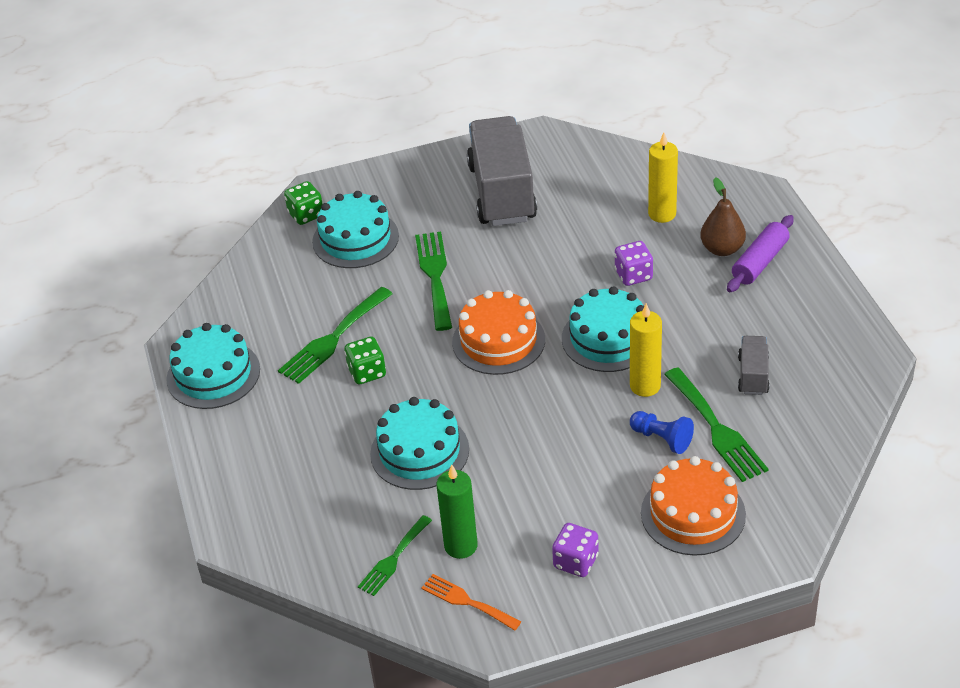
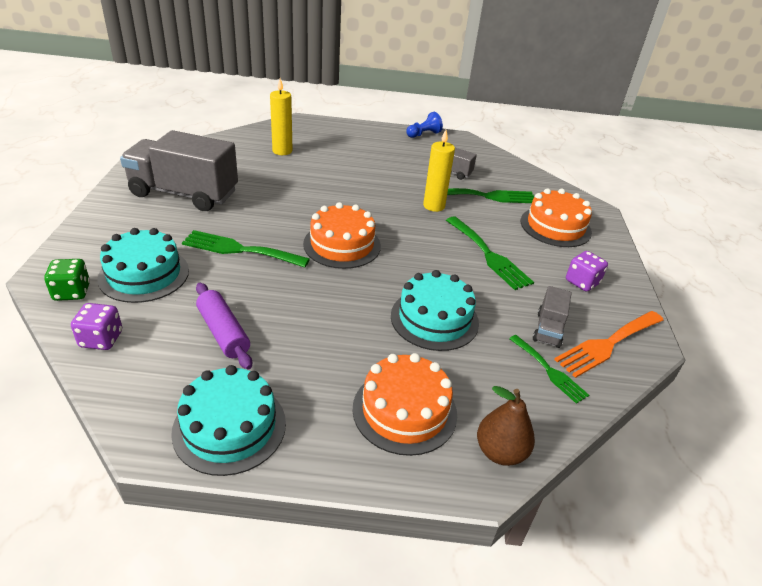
camera: 75 degrees left, 5 degrees down
green fork [278,287,393,384] -> green fork moved to [446,216,534,290]
green dice [344,336,386,384] -> none
orange fork [421,574,522,631] -> orange fork [554,311,664,378], size x1.59
green candle [437,464,478,559] -> grey truck [533,286,572,348]
turquoise cake [562,286,644,372] -> none
purple dice [615,241,653,286] -> purple dice moved to [71,303,122,350]
blue pawn [630,411,694,454] -> blue pawn moved to [406,112,443,138]
brown pear [700,177,746,256] -> brown pear moved to [477,386,535,466]
purple rolling pin [727,215,794,292] -> purple rolling pin moved to [196,283,252,370]
none -> orange cake [353,353,457,456]

